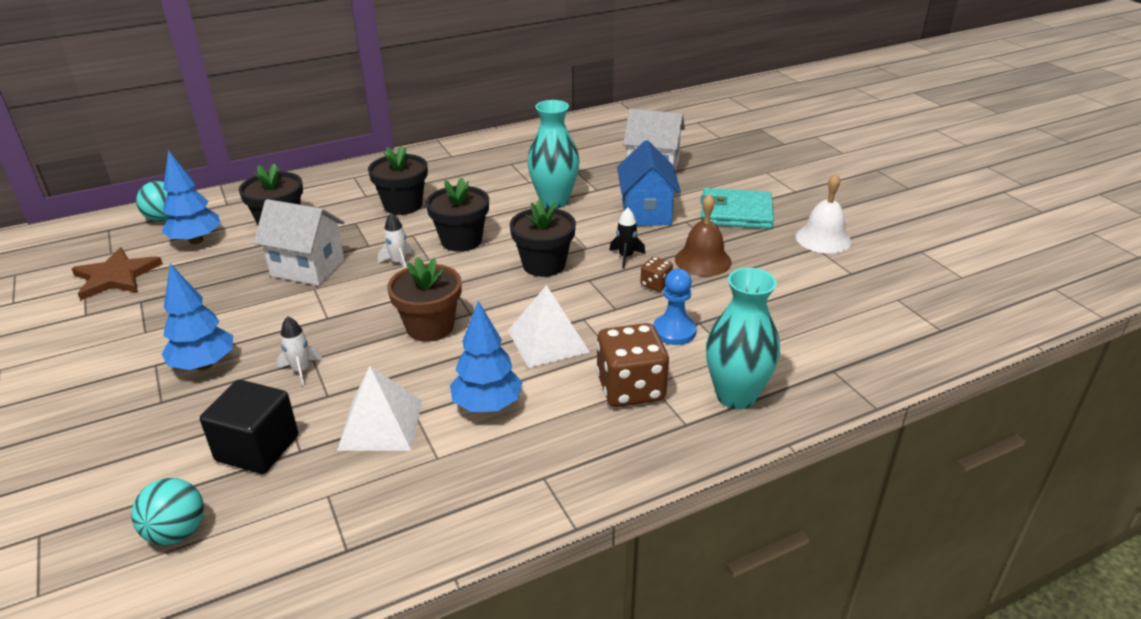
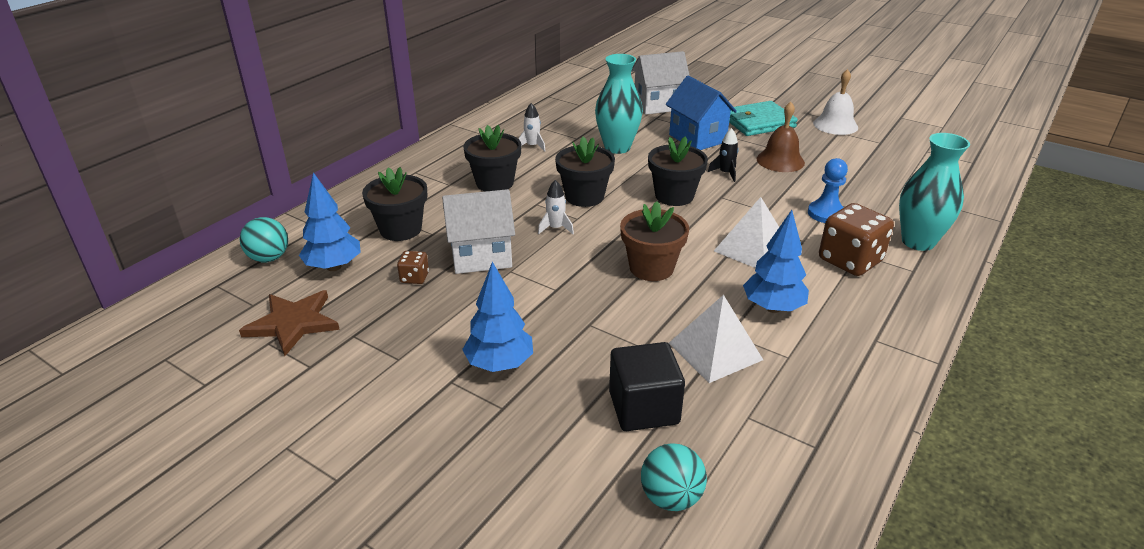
camera: 30 degrees left, 0 degrees up
white rocket [277,316,322,386] -> white rocket moved to [518,103,546,152]
brown dice [640,257,673,292] -> brown dice moved to [397,251,429,284]

